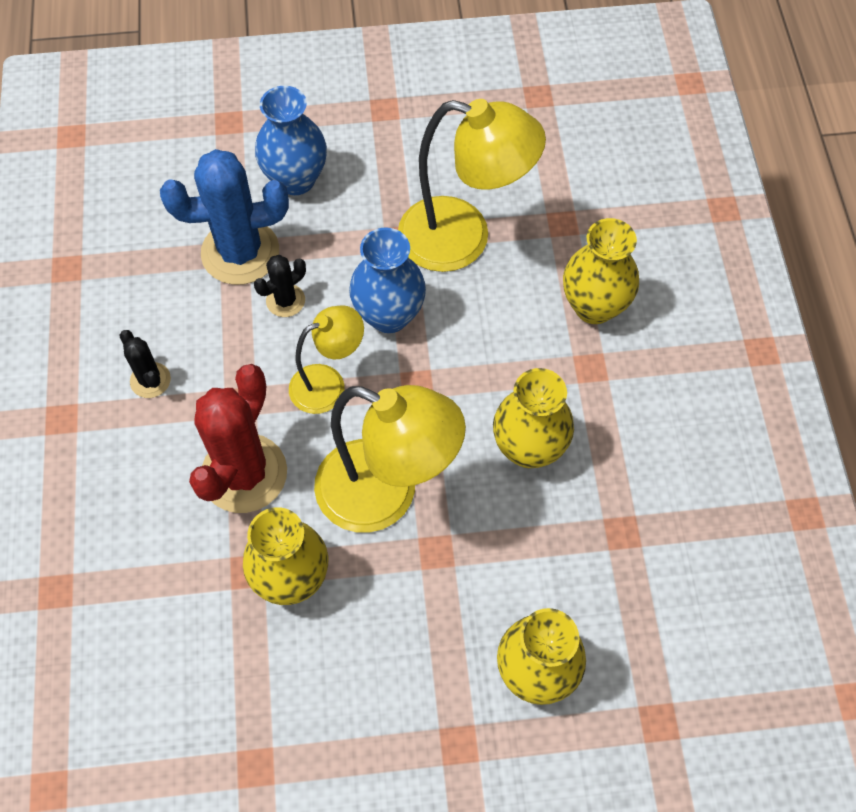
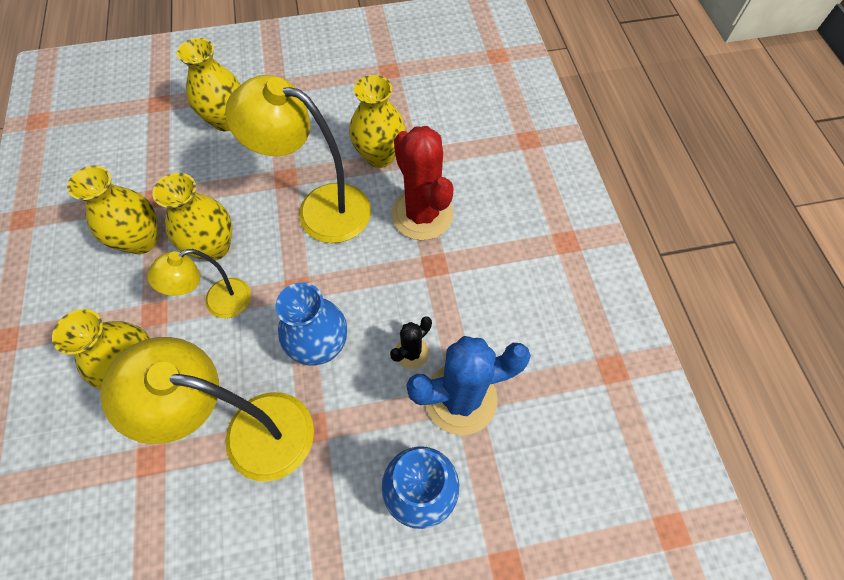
camera: 175 degrees right, 0 degrees up
black cactus [119,330,171,398] -> none
red cactus [189,364,287,513] -> red cactus turned 45 degrees counterclockwise [391,126,454,240]
yellow lamp [289,305,364,414] -> yellow lamp moved to [147,249,251,318]
none -> yellow vase [67,166,158,254]

